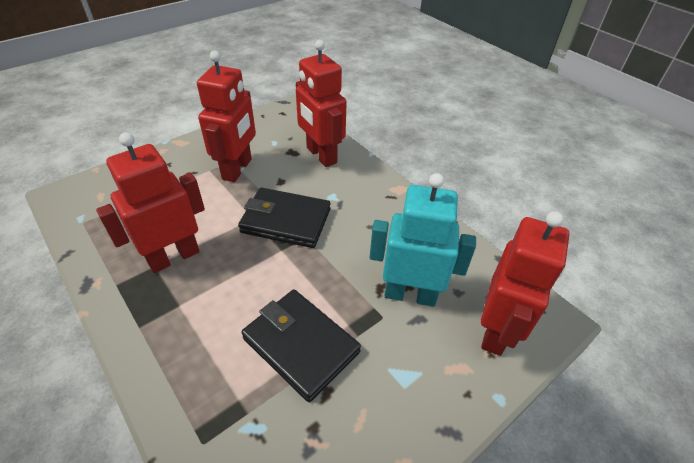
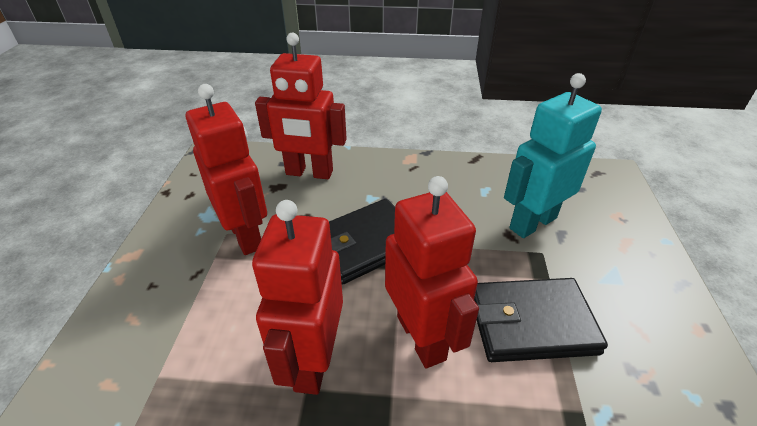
camera: 45 degrees left, 5 degrees down
red robot [481,211,570,356] -> red robot moved to [385,176,479,368]

